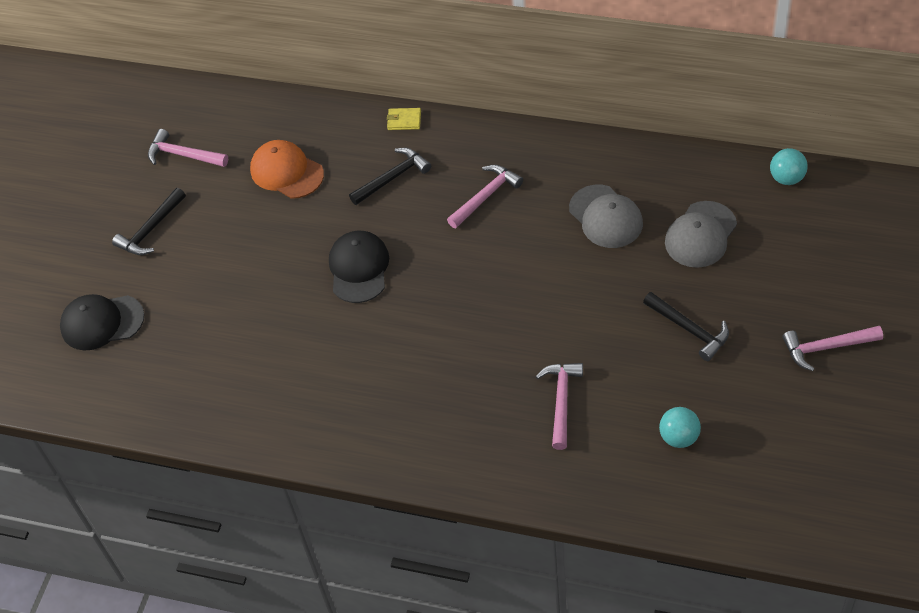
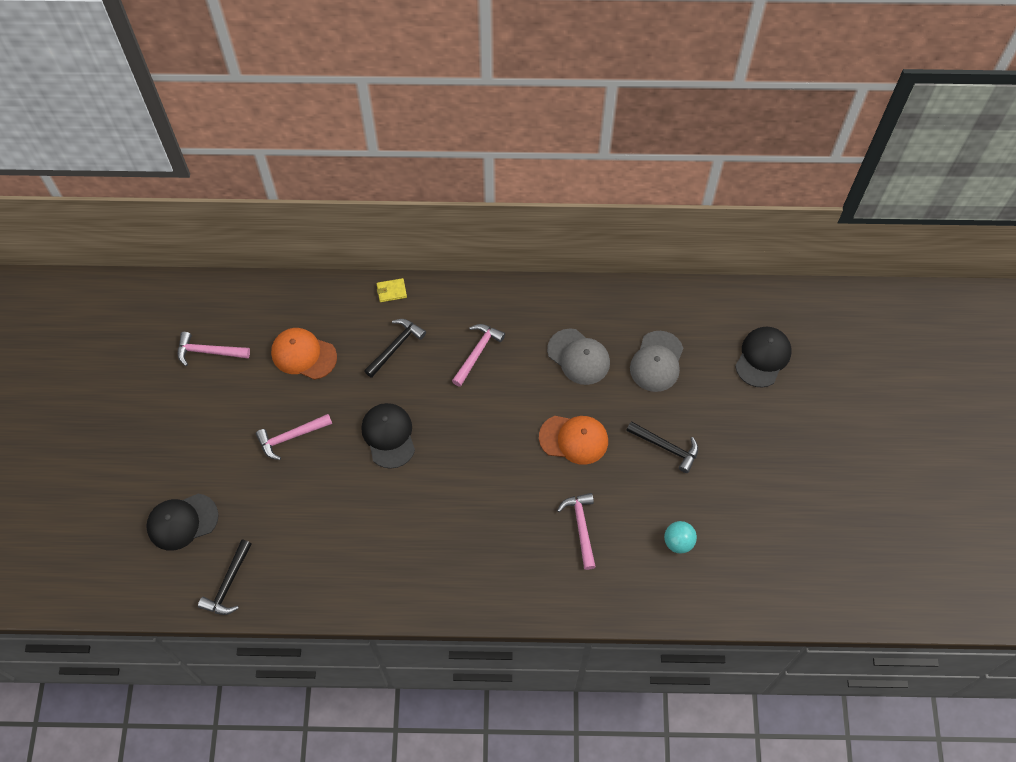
camera: 20 degrees left, 10 degrees up
black hammer [112,188,186,255] -> black hammer moved to [198,539,252,615]
turquoise ball [770,148,808,185] -> none
pink hammer [782,326,883,371] -> pink hammer moved to [256,414,332,460]
none -> orange cap [539,416,608,465]
none -> black cap [735,327,791,387]

